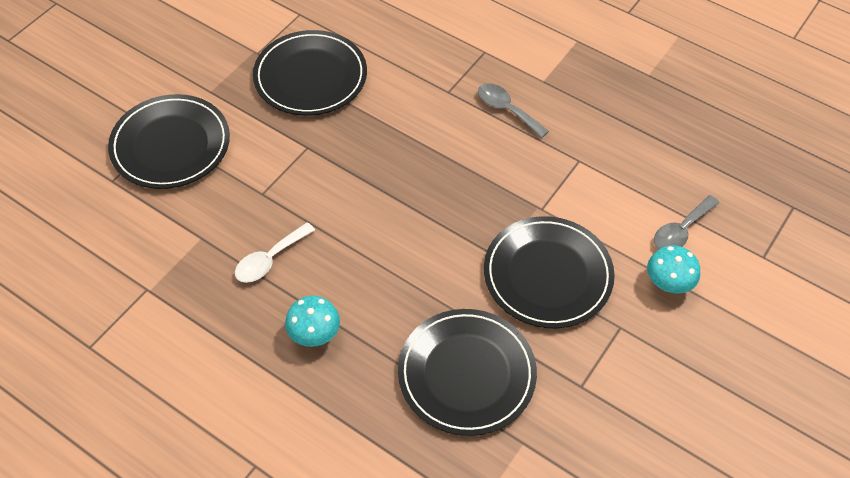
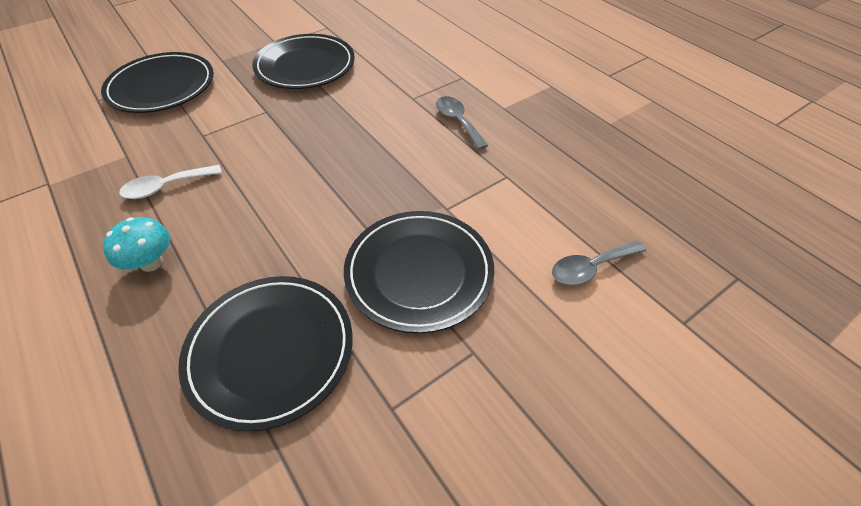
camera: 20 degrees right, 5 degrees down
turquoise mushroom [647,245,700,294] -> none

